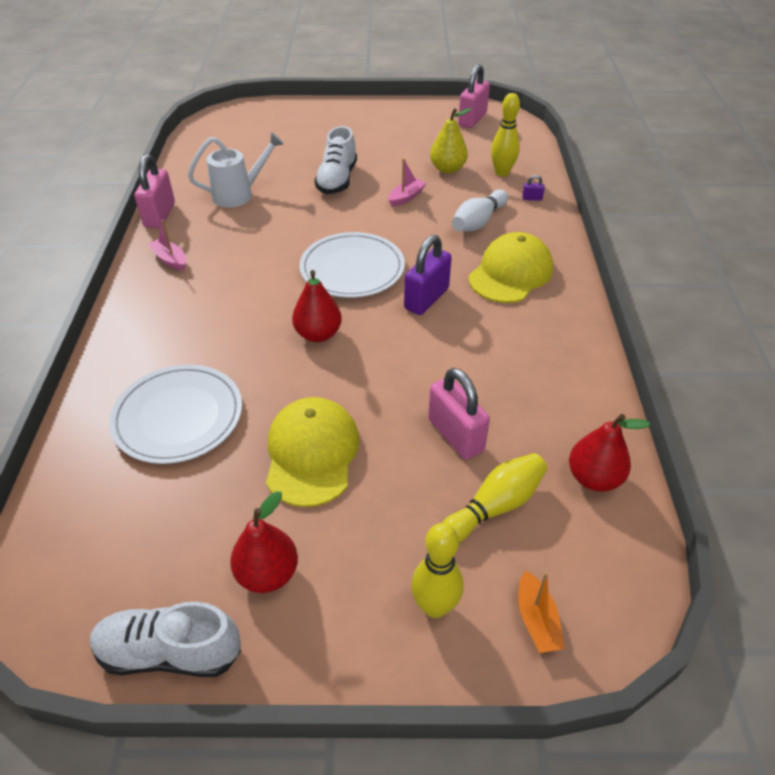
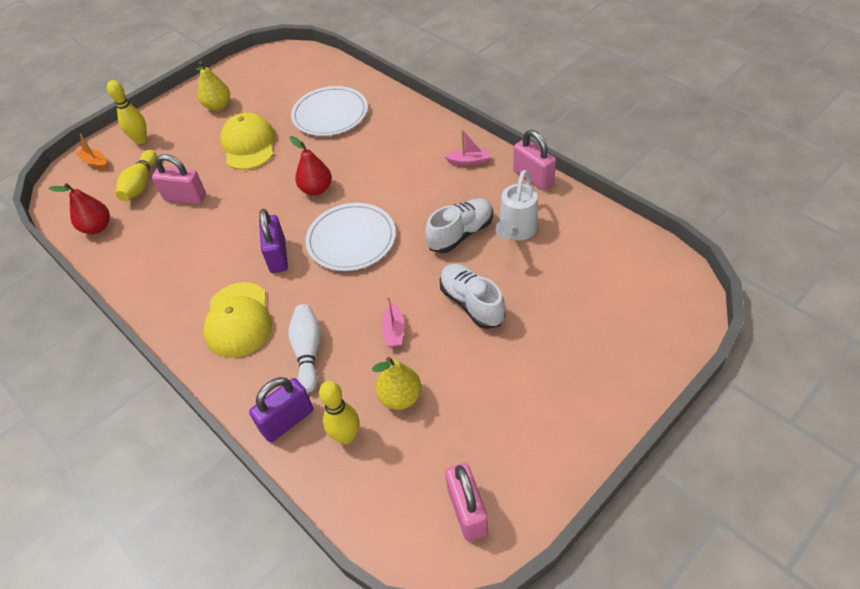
camera: 140 degrees right, 5 degrees up
white shoe [90,602,241,677] -> white shoe moved to [425,198,493,253]
red pear [230,491,298,593] -> yellow pear [196,61,230,111]
yellow cap [266,397,359,507] -> yellow cap turned 150 degrees counterclockwise [220,113,275,170]
purple padlock [522,175,545,201] -> purple padlock [249,377,313,442], size x2.39

